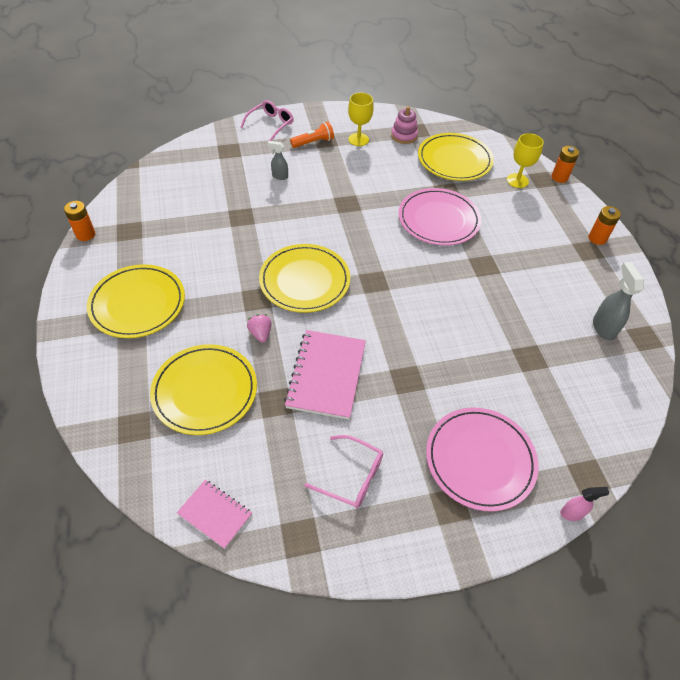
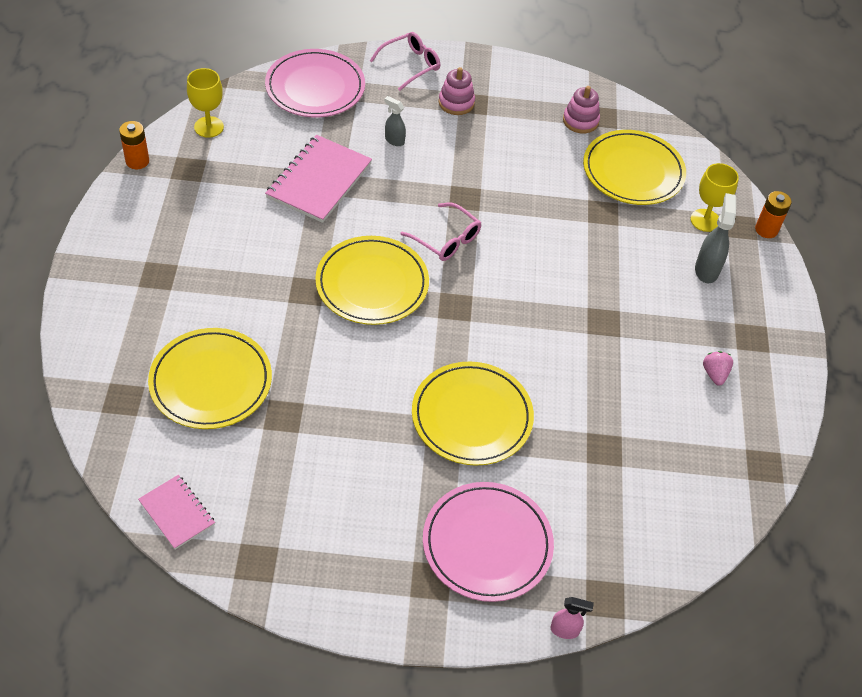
camera: 15 degrees right, 0 degrees up
yellow plate [87,264,185,338] -> yellow plate moved to [412,362,534,466]
pink strawberry [247,314,272,343] -> pink strawberry moved to [703,351,733,386]
pink notebook [284,330,366,420] -> pink notebook moved to [265,135,372,223]
orange flashlight [290,122,334,148] -> pink stacking toy [439,67,475,115]
pink glasses [304,435,383,508] -> pink glasses moved to [400,203,481,261]
yellow goblet [348,93,374,146] -> yellow goblet moved to [187,68,224,138]
pink plate [398,188,481,246] -> pink plate moved to [265,49,365,117]
orange battery [588,206,621,245] -> none
grey spray bottle [593,262,644,340] -> grey spray bottle moved to [695,193,736,283]

